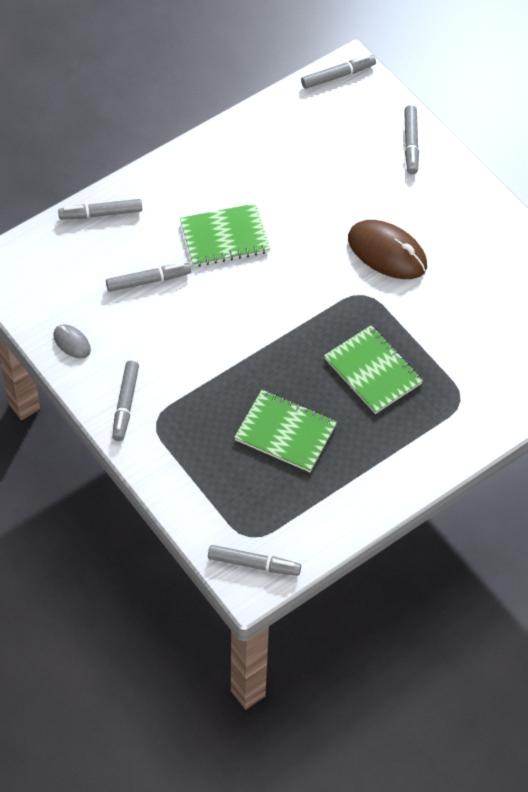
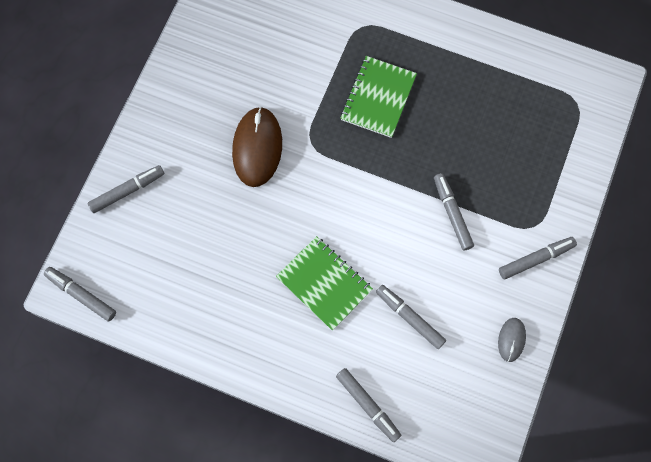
camera: 120 degrees left, 15 degrees up
grey marker [208,545,301,576] -> grey marker moved to [434,173,474,250]
green notebook [234,390,337,472] -> none

